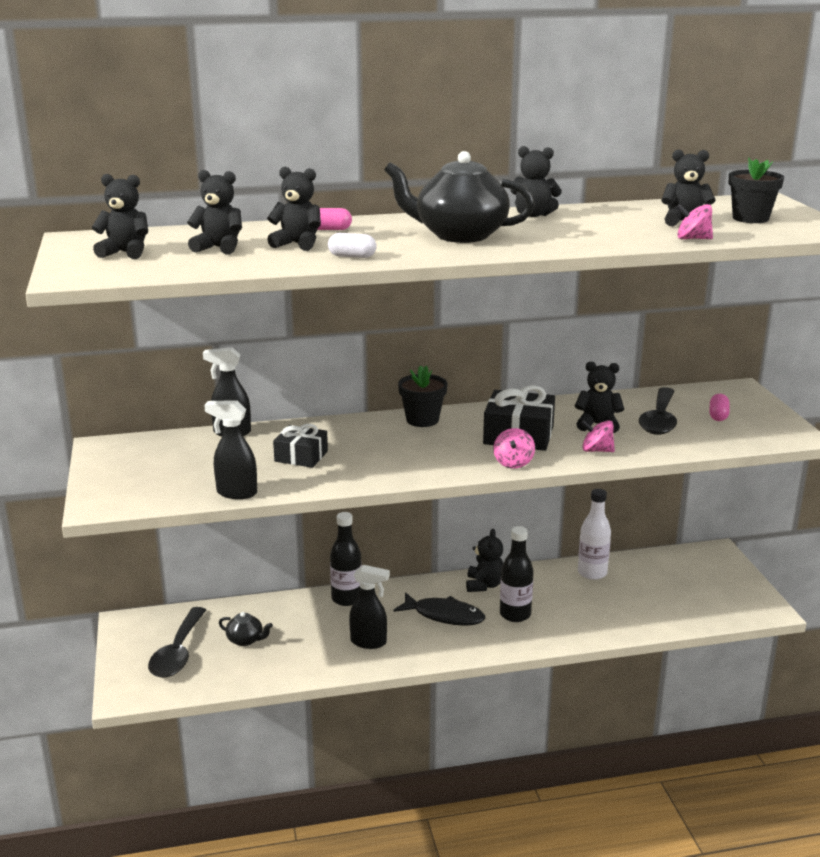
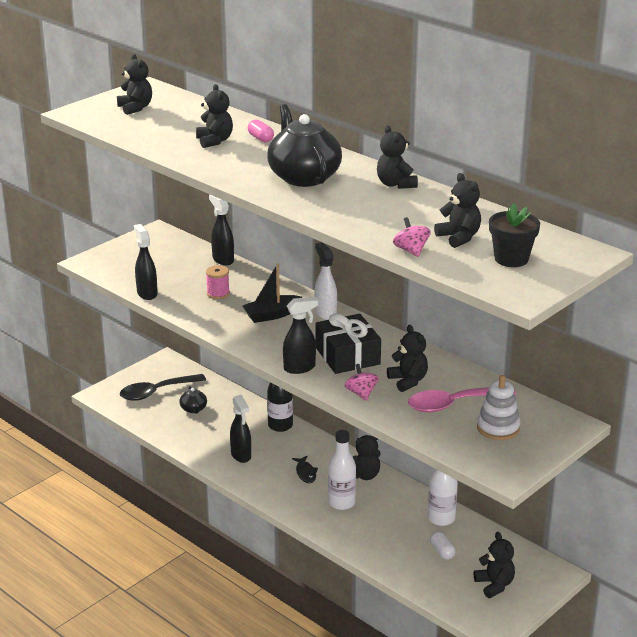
camera: 55 degrees right, 5 degrees up
black teddy bear [187,170,242,255] -> black teddy bear moved to [474,532,515,598]
black gift [273,424,328,468] -> pink spool [206,265,230,299]
white capsule [328,233,377,258] -> white capsule moved to [430,531,455,560]
black fish [393,592,485,626] -> black fish [292,456,318,483], size x0.59
black flower pot [398,365,448,427] -> white spray bottle [315,242,337,320]
pink spinning top [493,428,535,469] -> black spray bottle [283,297,319,374]
black bottle [500,526,534,622] -> white bottle [328,430,356,510]
black spoon [639,387,677,435] -> pink spoon [408,387,516,412]
pink capsule [709,394,729,421] -> white stacking toy [477,375,520,440]
none -> black boat [243,263,302,323]

